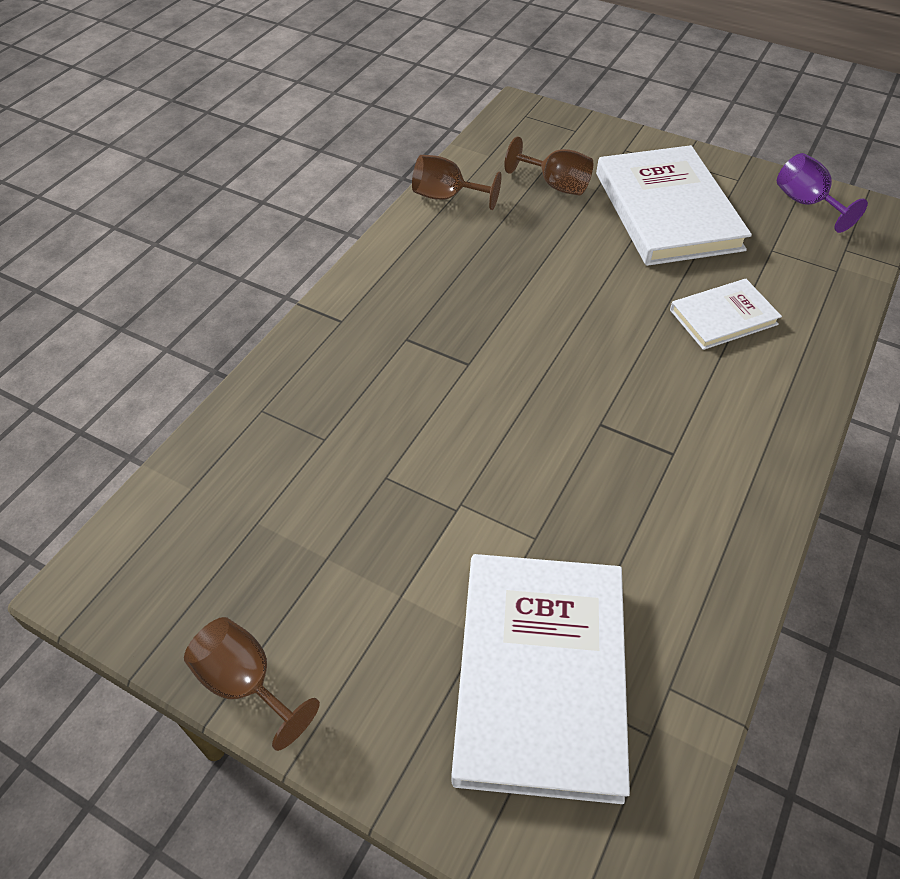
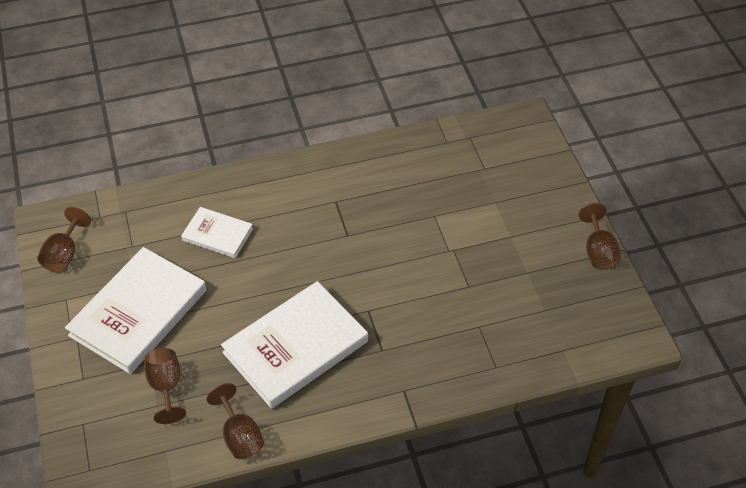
camera: 135 degrees left, 0 degrees up
white book [452,554,630,804] -> white book moved to [221,281,368,409]
purple goblet [777,153,868,233] -> brown goblet [37,207,91,273]

